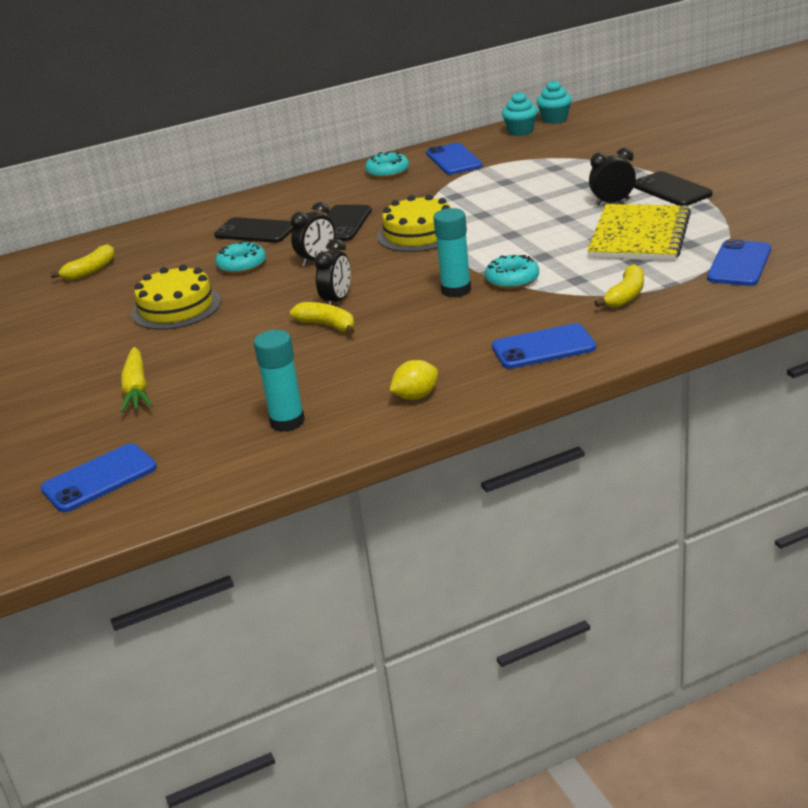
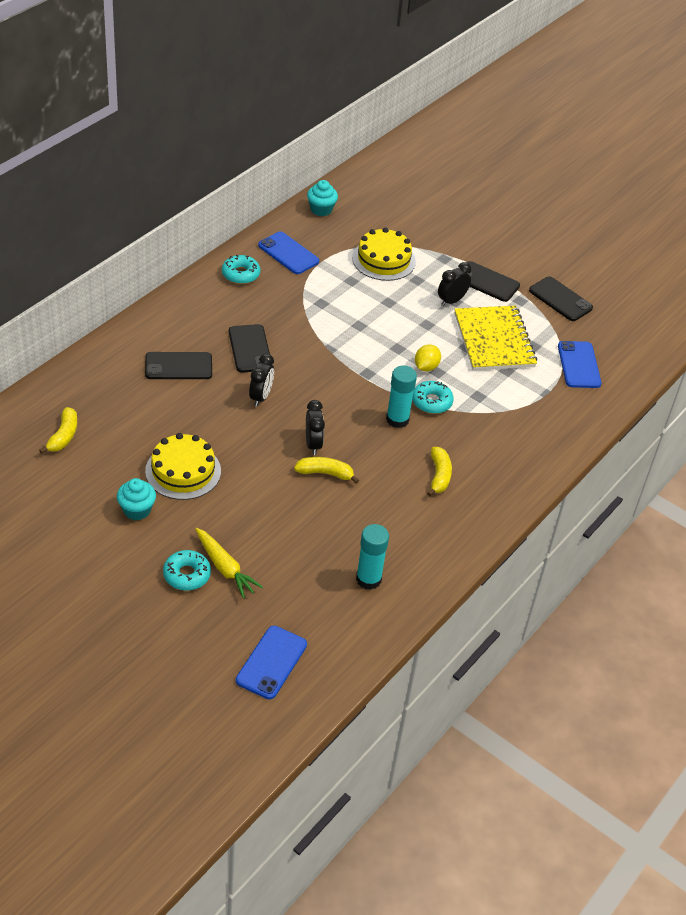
camera: 35 degrees left, 15 degrees up
turquoise donut [216,242,266,274] -> turquoise donut moved to [163,550,211,591]
yellow cake [377,194,451,252] -> yellow cake moved to [352,227,416,281]
yellow lemon [390,360,438,400] -> yellow lemon moved to [415,344,441,371]
blue phone [492,323,596,369] -> none
turquoise cupcake [536,80,572,124] -> turquoise cupcake moved to [117,478,156,520]
yellow banana [594,264,644,308] -> yellow banana moved to [427,447,452,496]
none -> black phone [529,276,593,321]

